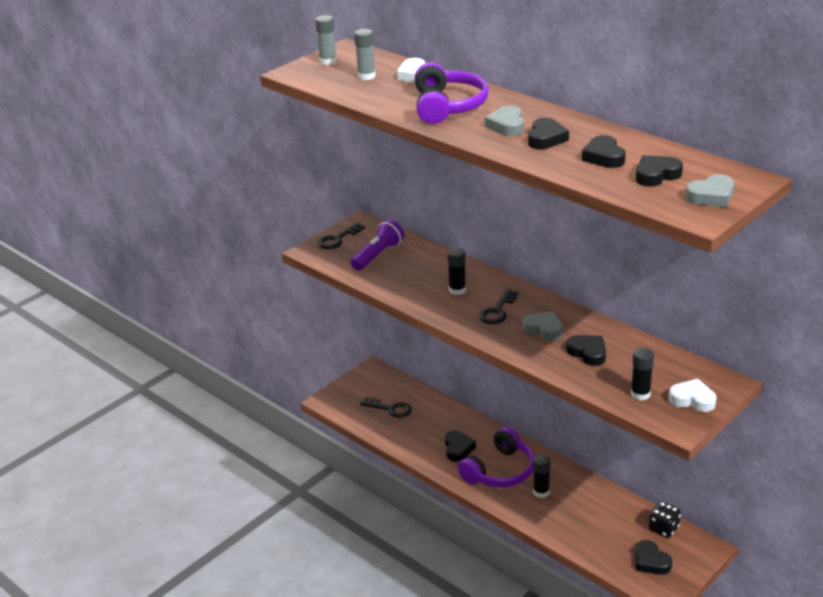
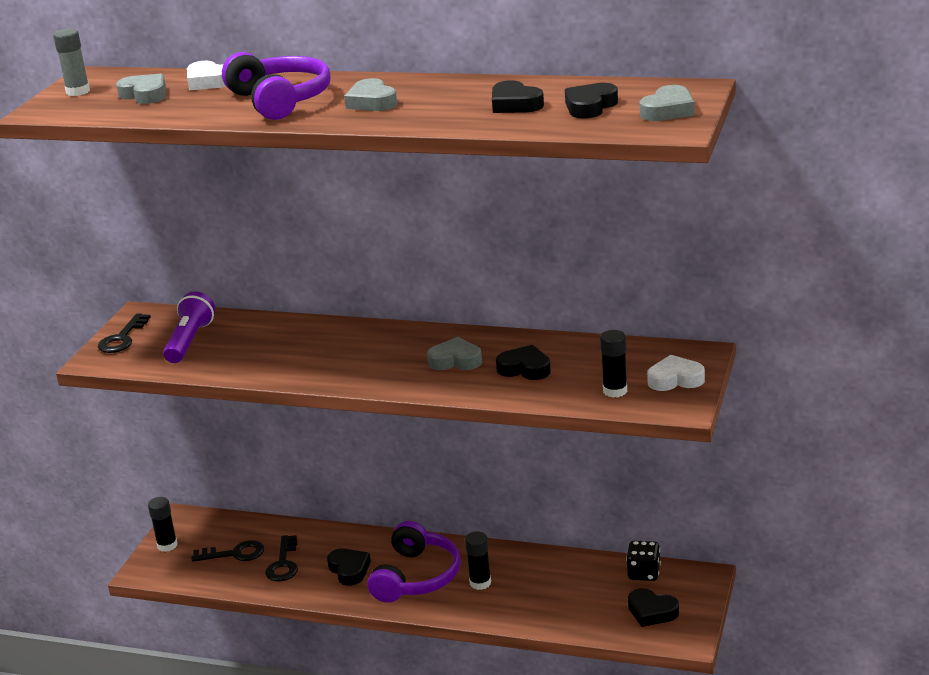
camera: 25 degrees left, 5 degrees down
grey glue stick [354,29,376,80] -> grey heart [116,73,166,104]
black glue stick [447,248,466,295] -> black glue stick moved to [148,497,177,552]
black key [479,289,518,324] -> black key moved to [265,535,298,581]
black heart [528,118,569,149] -> none

